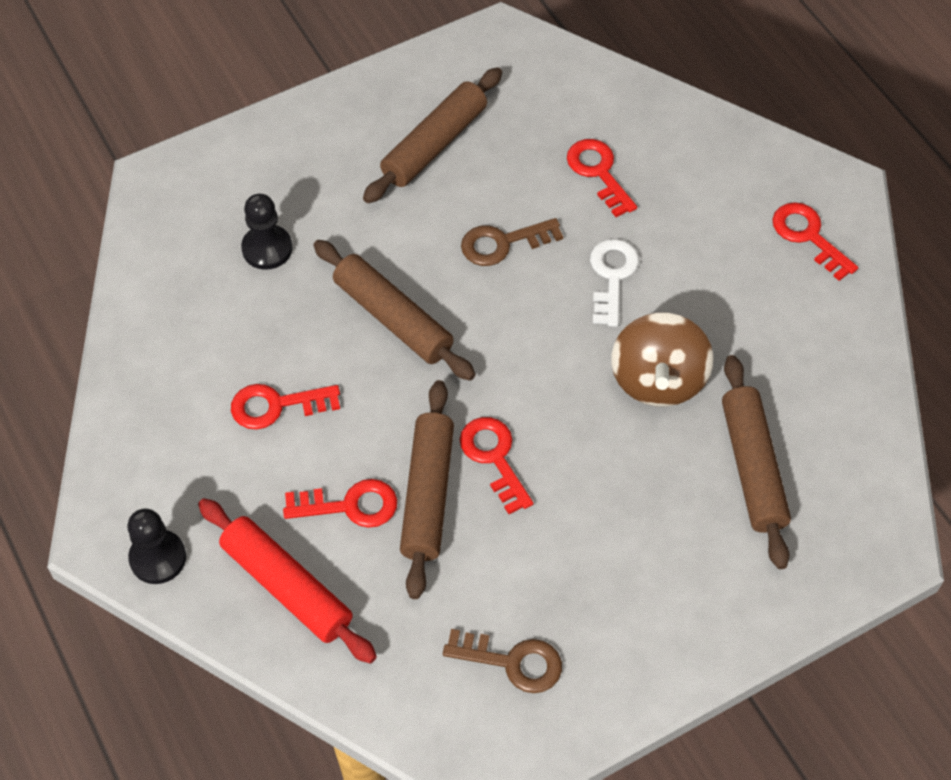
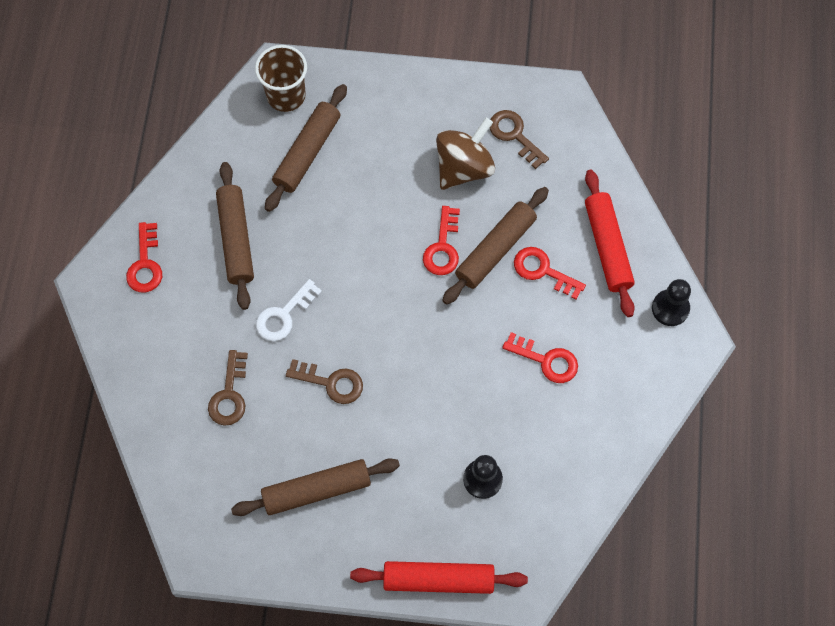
camera: 145 degrees left, 10 degrees up
brown rolling pin [313,240,475,381] -> brown rolling pin moved to [216,162,254,310]
red key [567,139,637,217] -> brown key [208,350,248,426]
brown spinning top [612,313,713,406] -> brown spinning top moved to [436,118,495,190]
none -> brown cup [255,45,307,112]
none -> red rolling pin [350,561,528,594]

